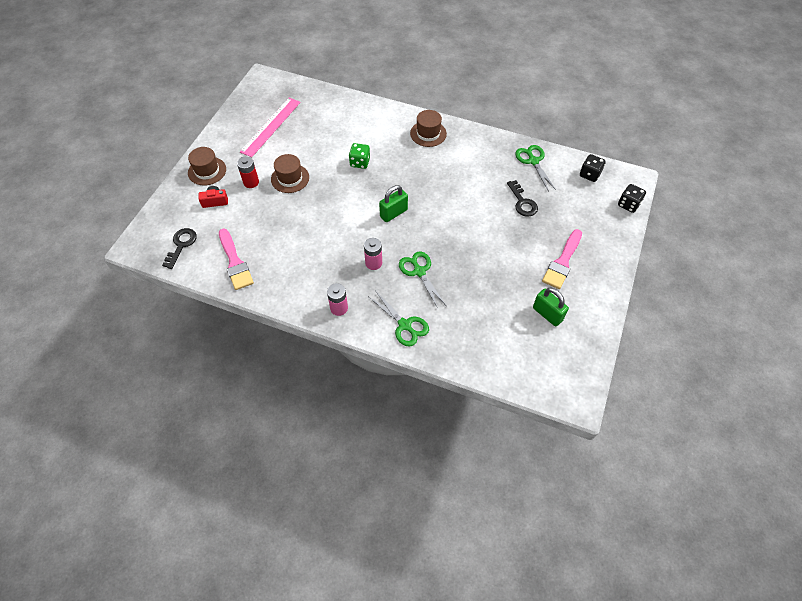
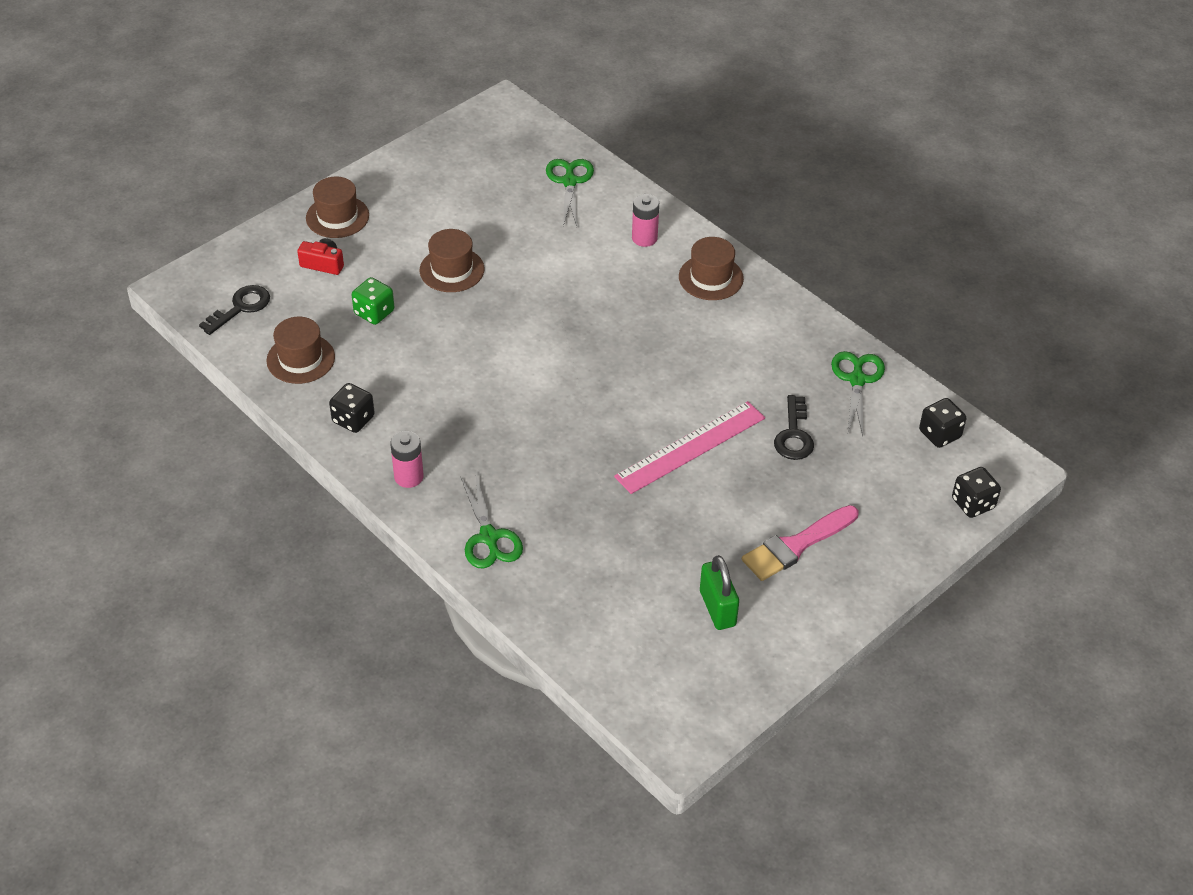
camera: 25 degrees right, 10 degrees down
pink brush [219,228,254,290] -> brown hat [266,317,335,384]
red battery [237,156,259,188] -> none
pink ruler [240,98,301,157] -> pink ruler moved to [614,401,765,494]
green dice [349,143,370,169] -> green dice moved to [352,277,394,325]
pink battery [364,238,382,270] -> pink battery moved to [632,194,659,247]
green padlock [379,185,408,222] -> none
green scissors [399,252,446,308] -> green scissors moved to [546,159,594,226]
none -> black dice [329,383,375,433]

